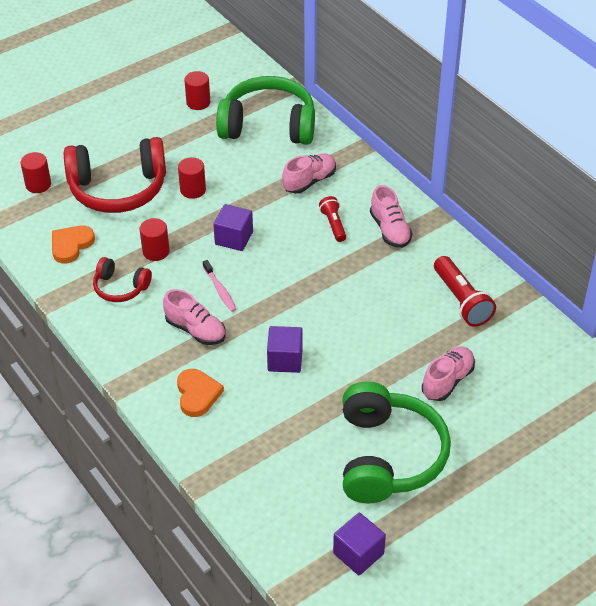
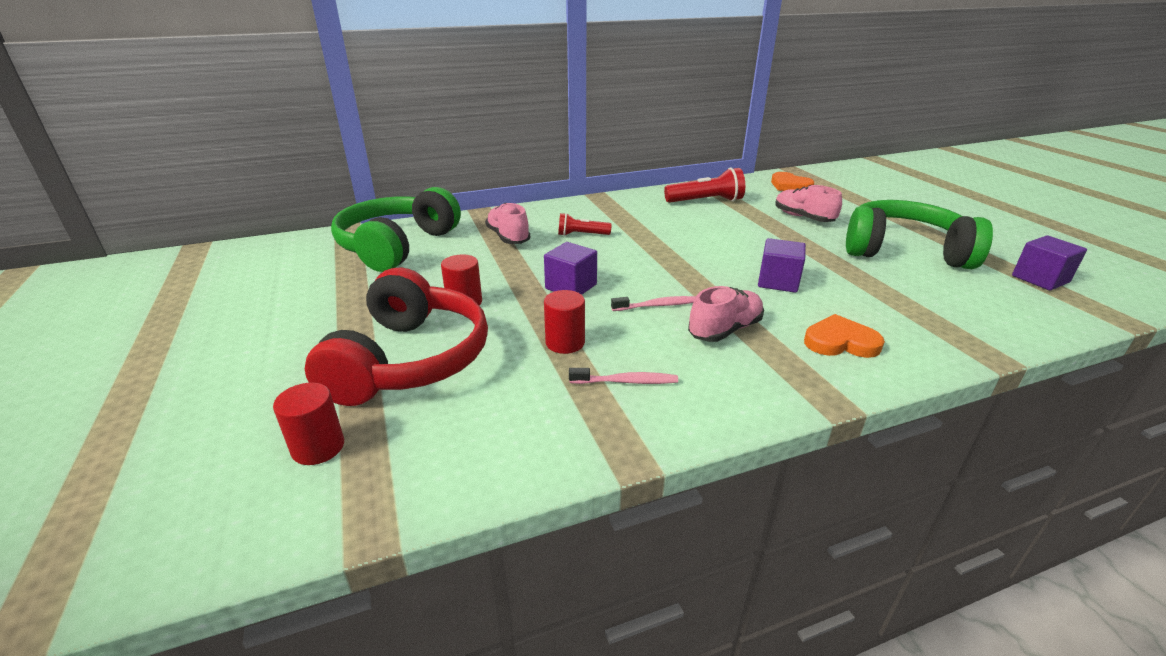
camera: 75 degrees left, 15 degrees down
orange heart [52,226,95,264] -> orange heart moved to [771,172,814,191]
red headphones [93,257,152,302] -> pink toothbrush [569,368,678,384]
red cylinder [184,71,210,110] -> none
pink shoe [370,185,412,248] -> none

